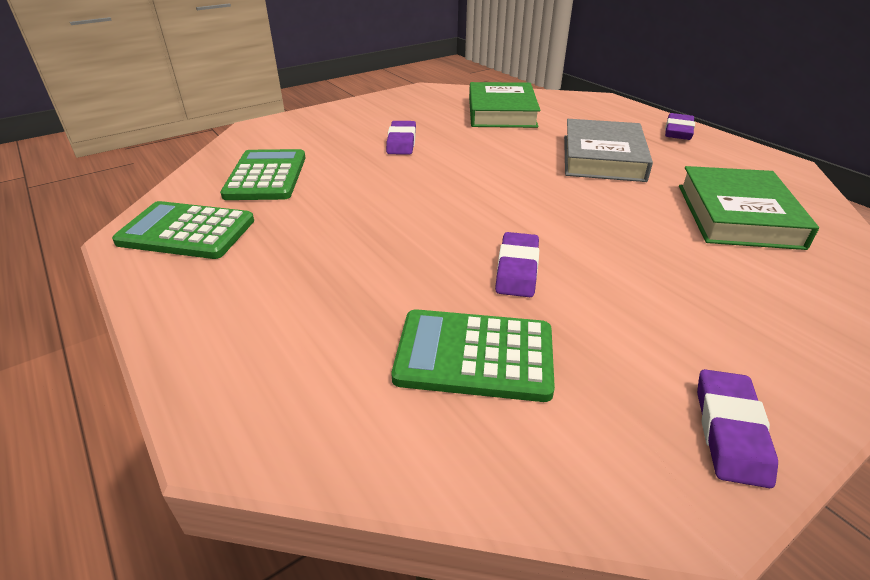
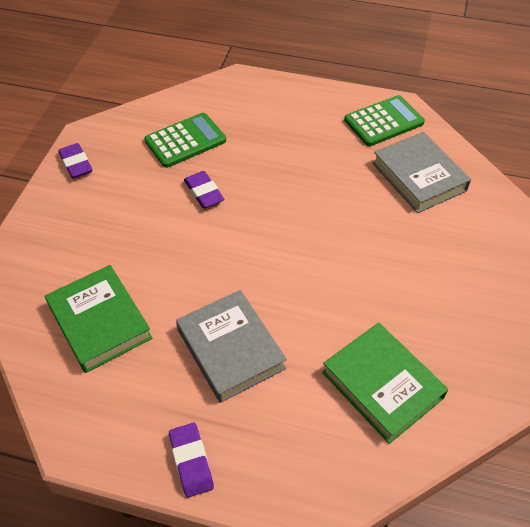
camera: 140 degrees right, 15 degrees up
green calculator [220,149,306,200] -> grey book [372,132,471,213]
purple eraser [386,121,416,155] -> none

